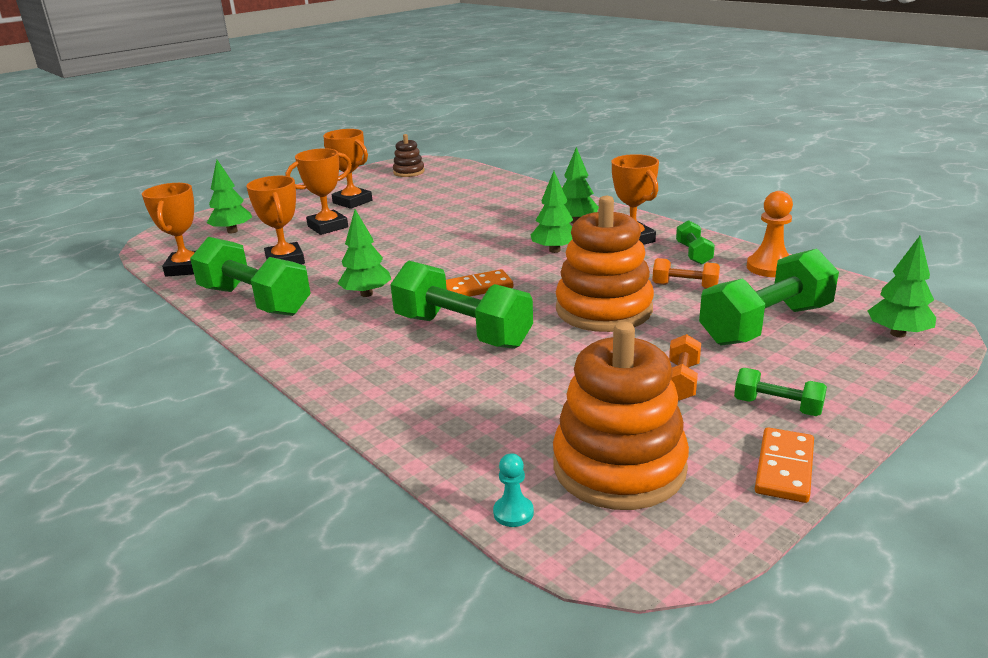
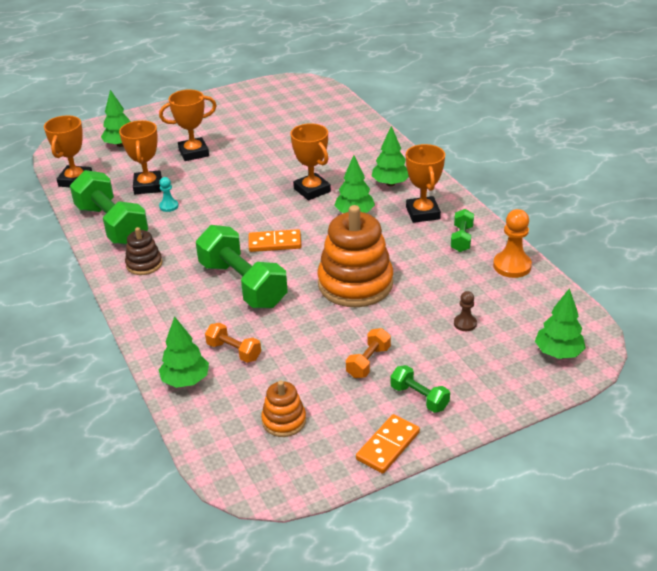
camera: 15 degrees right, 10 degrees up
orange trophy [323,129,372,209] -> orange trophy moved to [291,123,331,200]
green tree [337,209,391,297] -> green tree moved to [159,316,209,388]
brown stacking toy [393,134,425,177] -> brown stacking toy moved to [125,227,162,275]
turquoise pawn [493,453,534,527] -> turquoise pawn moved to [159,177,179,212]
orange stacking toy [553,322,689,510] -> orange stacking toy [261,381,306,437], size x0.50
orange dumbbell [652,258,720,289] -> orange dumbbell moved to [205,323,261,363]
green dumbbell [699,248,839,346] -> brown pawn [454,291,477,331]

